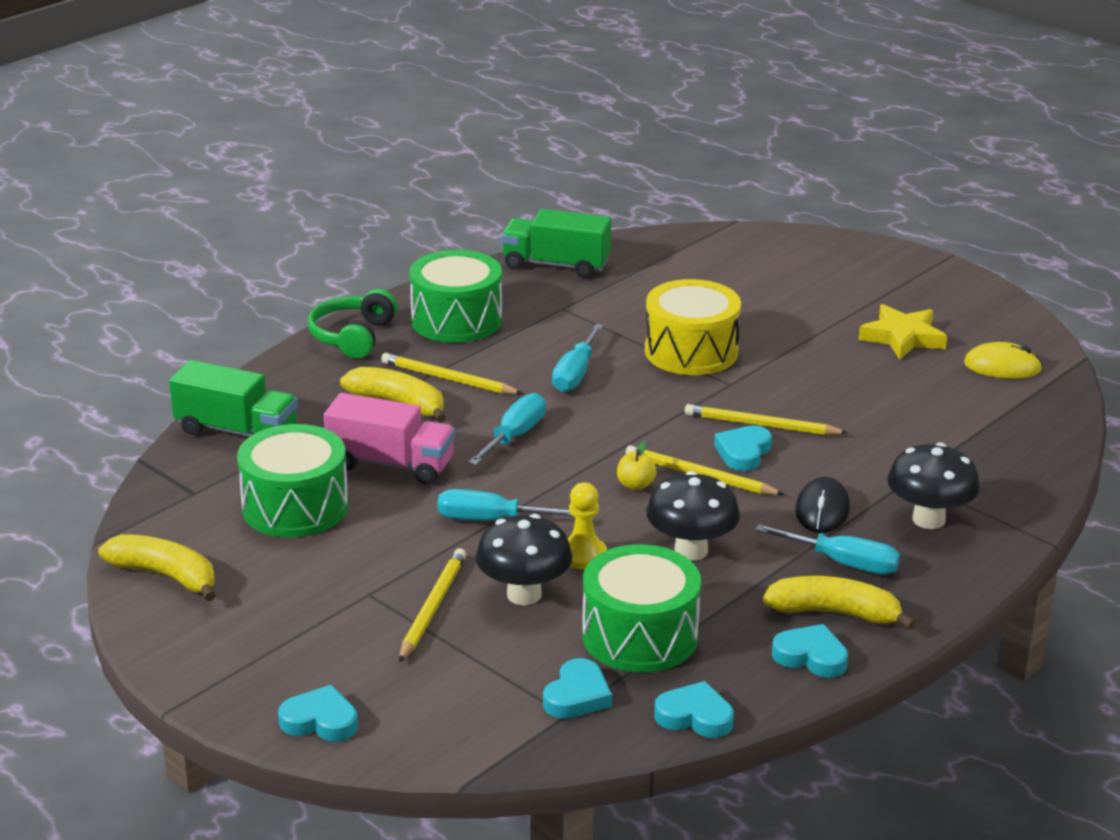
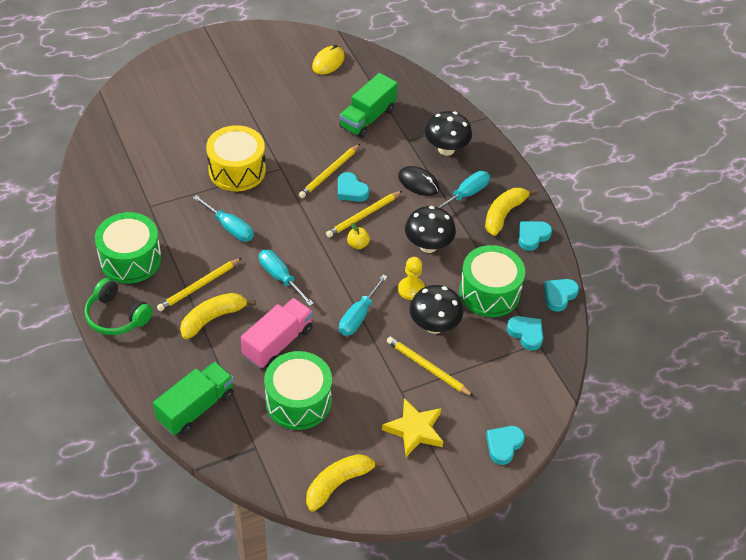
camera: 70 degrees left, 20 degrees up
green truck [501,209,611,278] -> green truck moved to [339,73,398,138]
yellow star [858,304,947,359] -> yellow star moved to [382,398,443,457]

